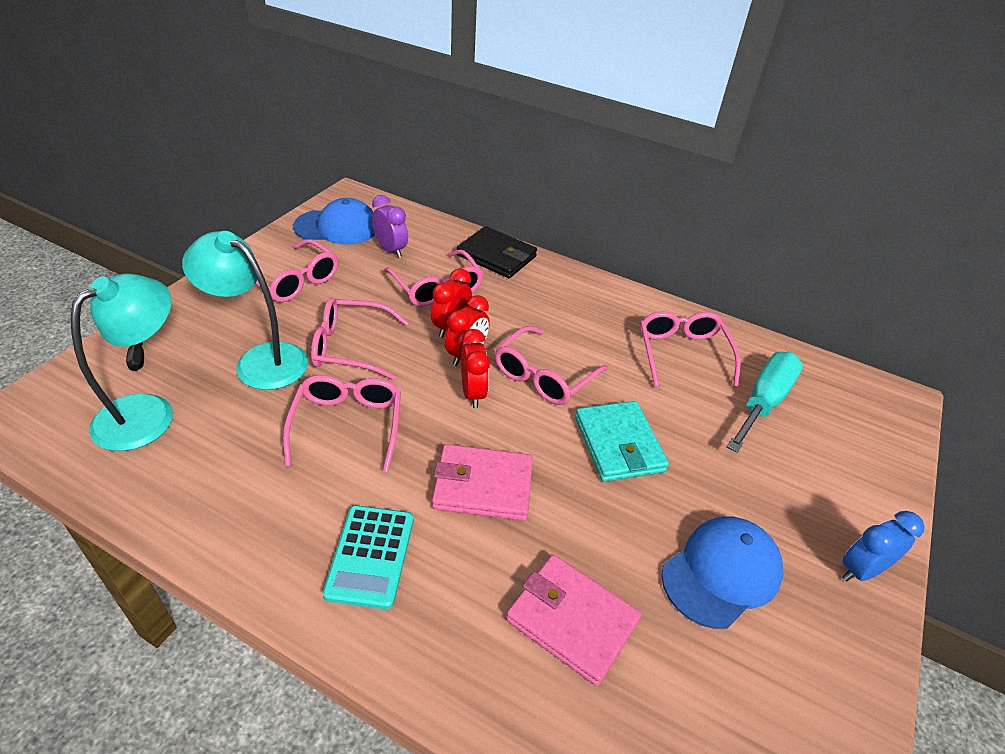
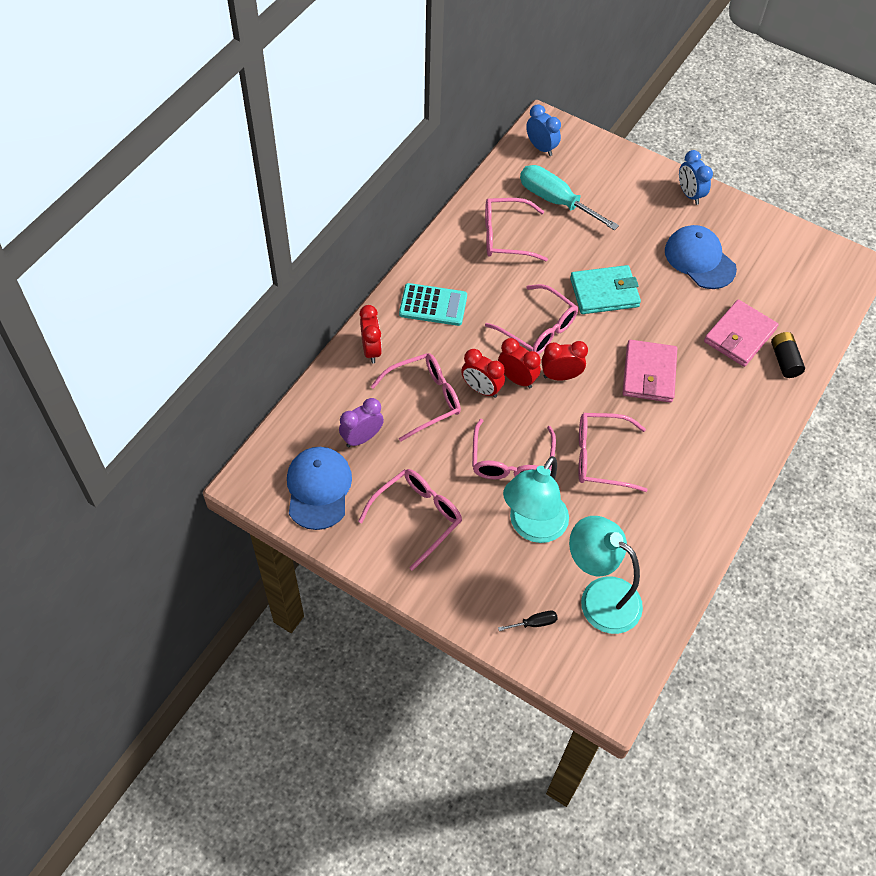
camera: 85 degrees left, 15 degrees up
turquoise calculator [323,505,414,609] -> turquoise calculator moved to [399,283,467,326]
black wallet [457,226,537,278] -> red clock [359,305,382,363]
none -> blue clock [526,104,561,156]
none -> black battery [771,332,805,378]

